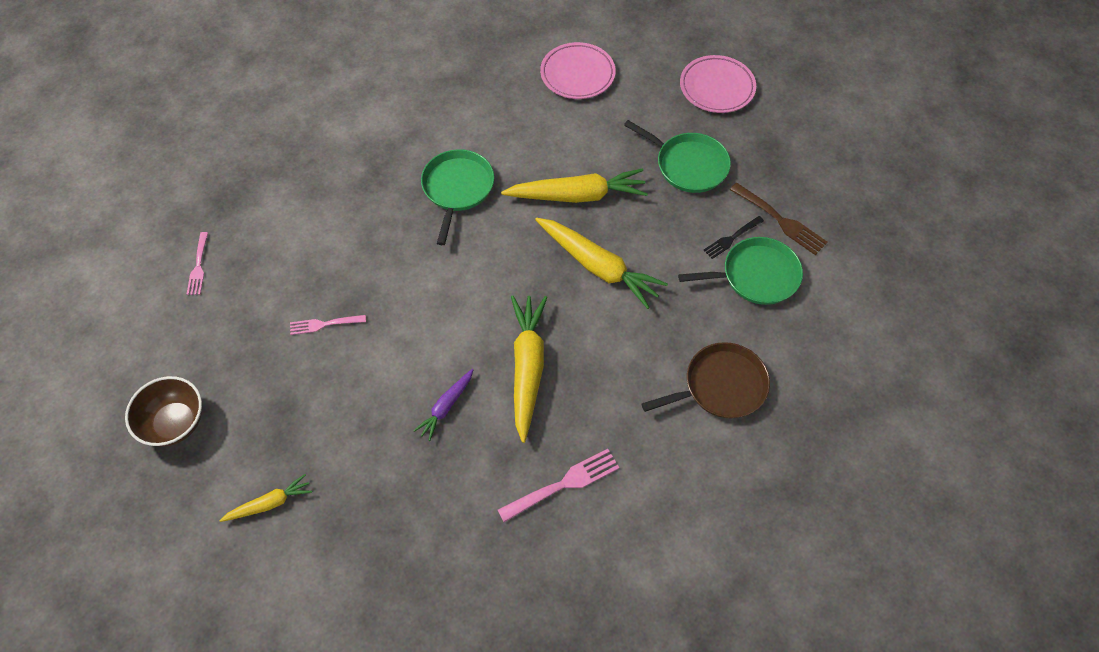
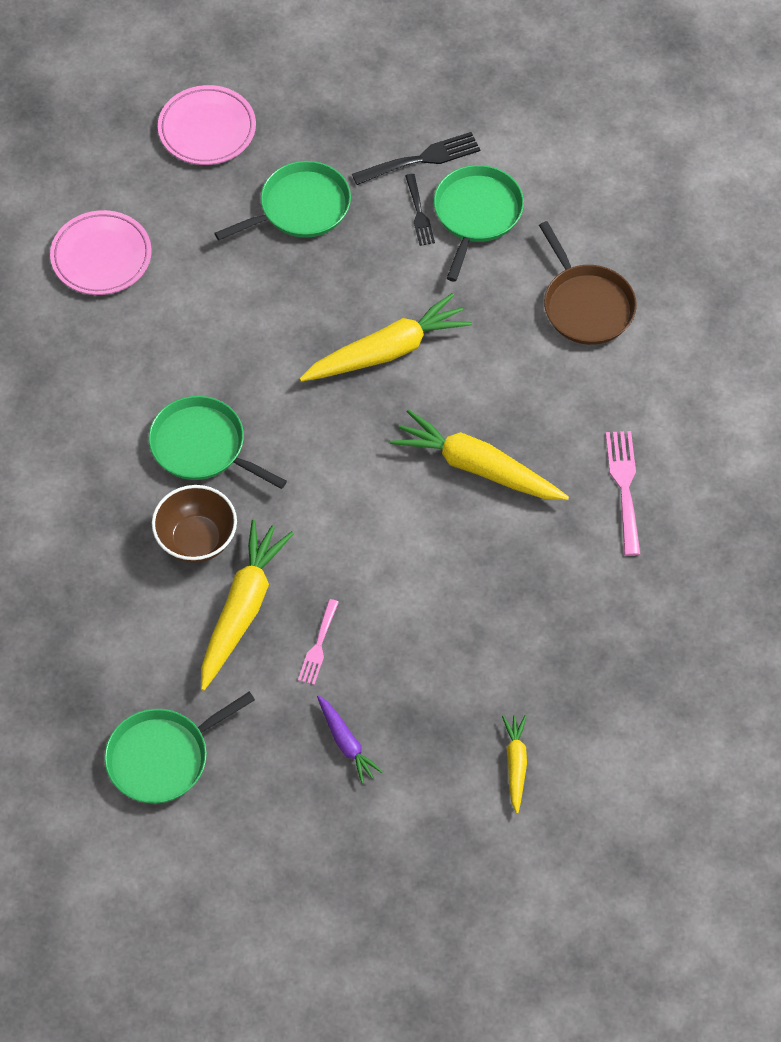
camera: 65 degrees left, 0 degrees up
brown bowl [125,376,202,447] -> brown bowl moved to [152,485,237,563]
pink fork [187,232,208,295] -> green pan [104,692,255,804]
purple carrot [413,369,473,441] -> purple carrot moved to [317,695,383,784]
yellow carrot [501,168,648,203] -> yellow carrot moved to [201,520,294,691]
brown pan [642,342,770,418] -> brown pan turned 150 degrees clockwise [539,221,637,345]
brown fork [730,183,827,255] -> black fork [352,132,480,185]

